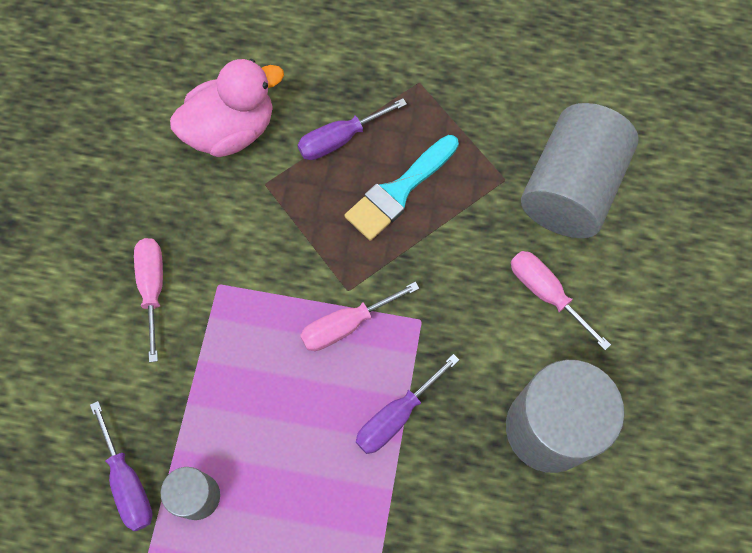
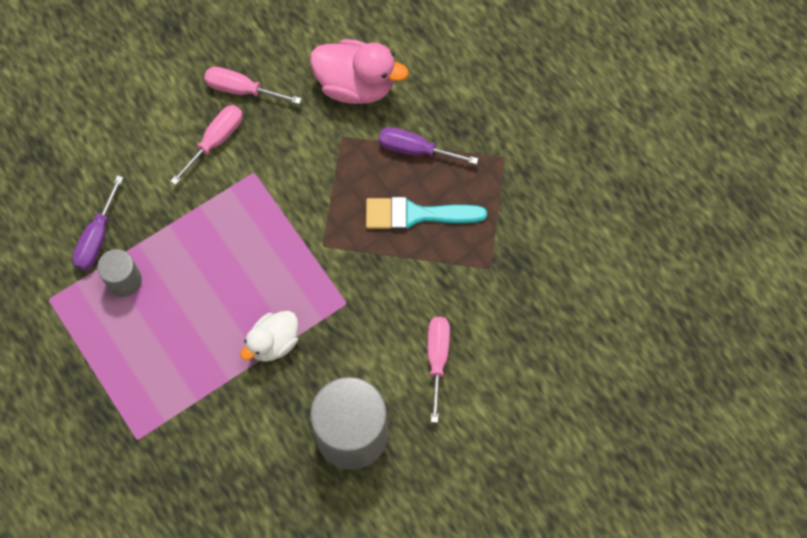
camera: 45 degrees right, 0 degrees up
pink screwdriver [300,282,419,351] -> pink screwdriver moved to [204,67,301,104]
purple screwdriver [356,354,459,454] -> white duck [240,311,298,362]
grey cylinder [521,103,639,238] -> none

